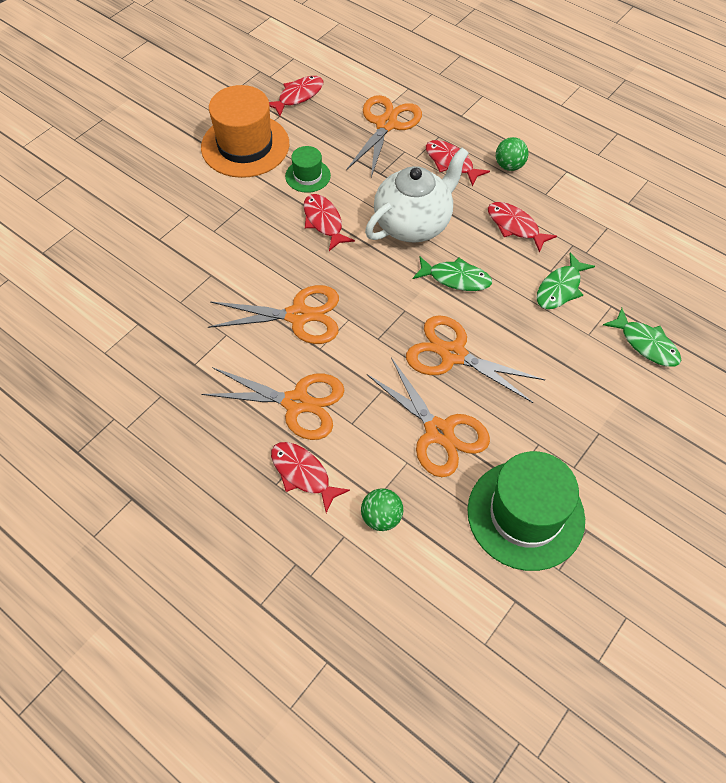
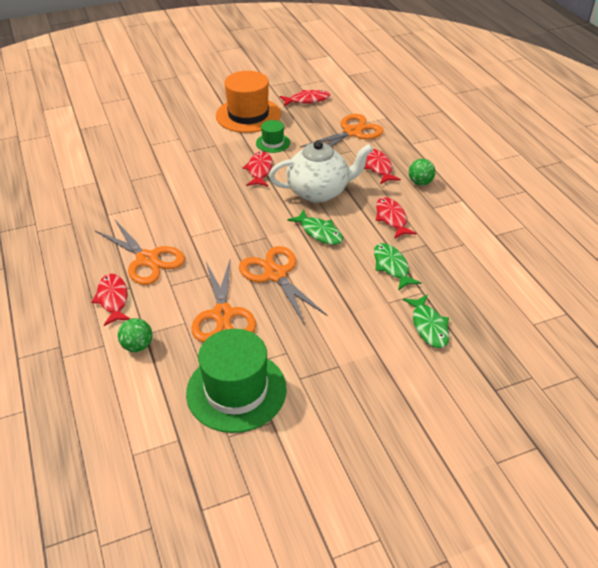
camera: 30 degrees right, 15 degrees down
orange scissors [208,285,339,344] -> none
green fish [537,252,595,309] -> green fish turned 90 degrees clockwise [374,243,421,291]

